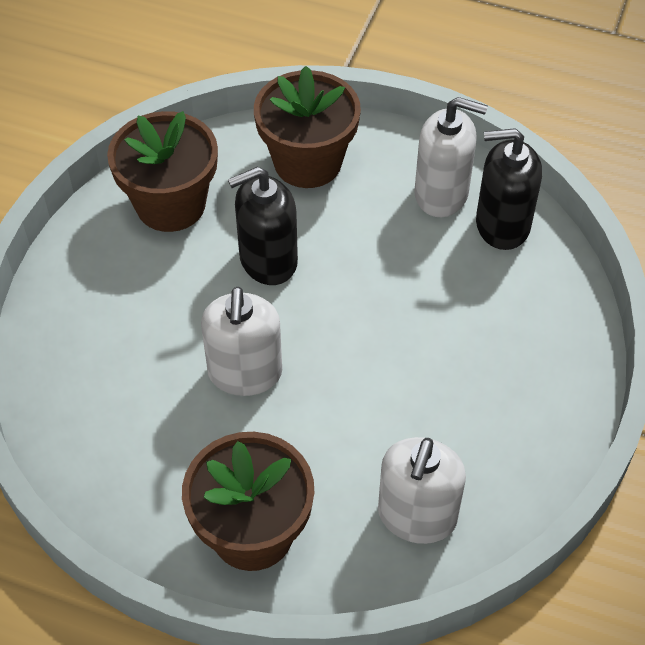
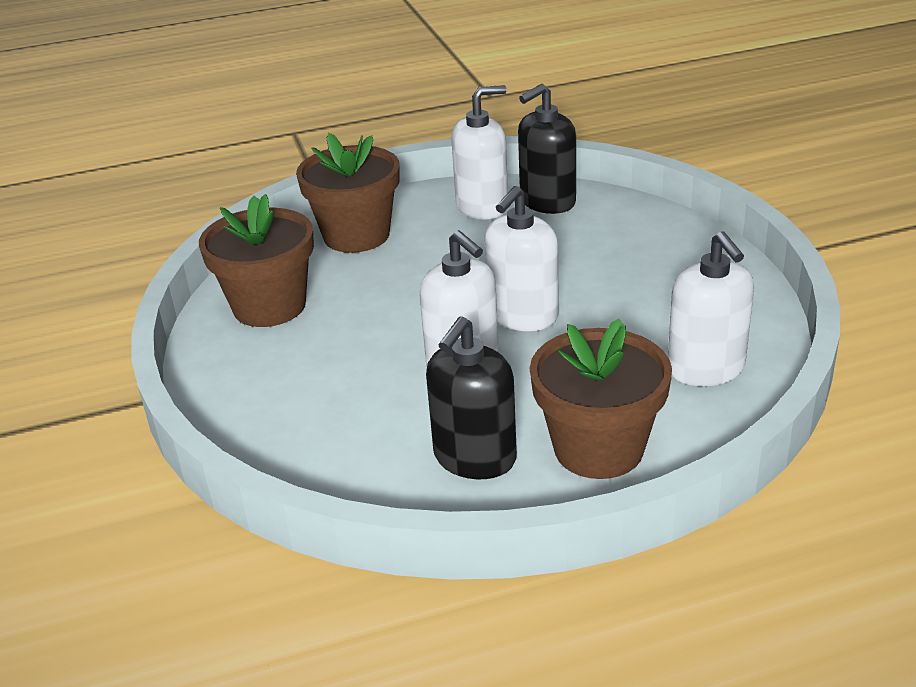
camera: 35 degrees left, 20 degrees down
black soap dispenser [228,166,298,285] -> black soap dispenser moved to [426,316,517,479]
none -> white soap dispenser [484,186,559,331]

